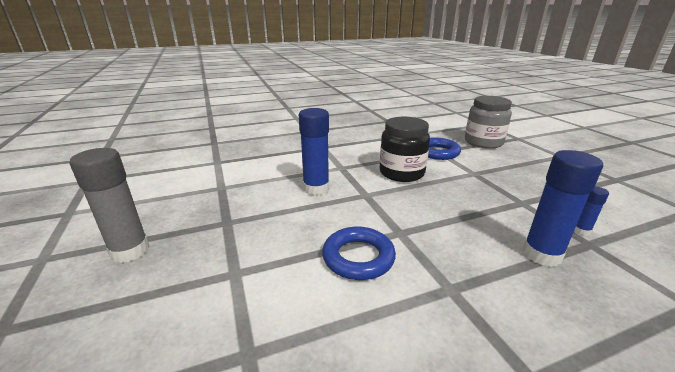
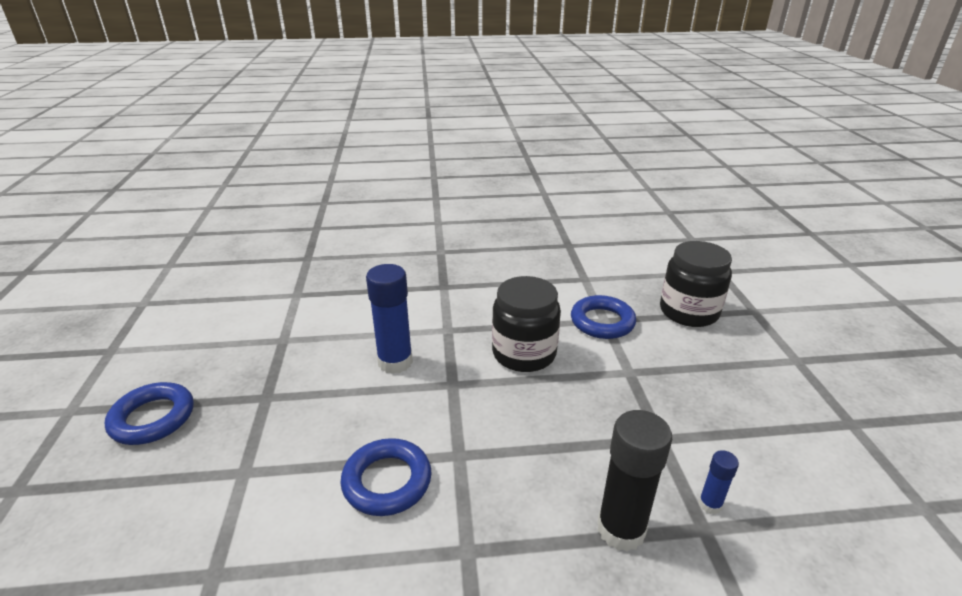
camera: 15 degrees right, 5 degrees up
grey glue stick [70,148,150,263] -> blue ring [105,382,194,445]
grey jar [465,96,512,149] -> black jar [660,241,732,327]
blue glue stick [522,150,603,267] -> black glue stick [597,410,672,552]

